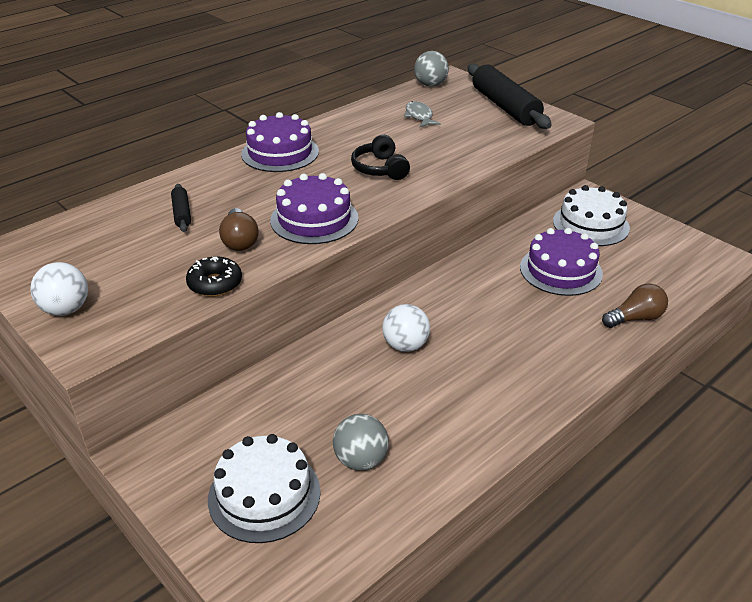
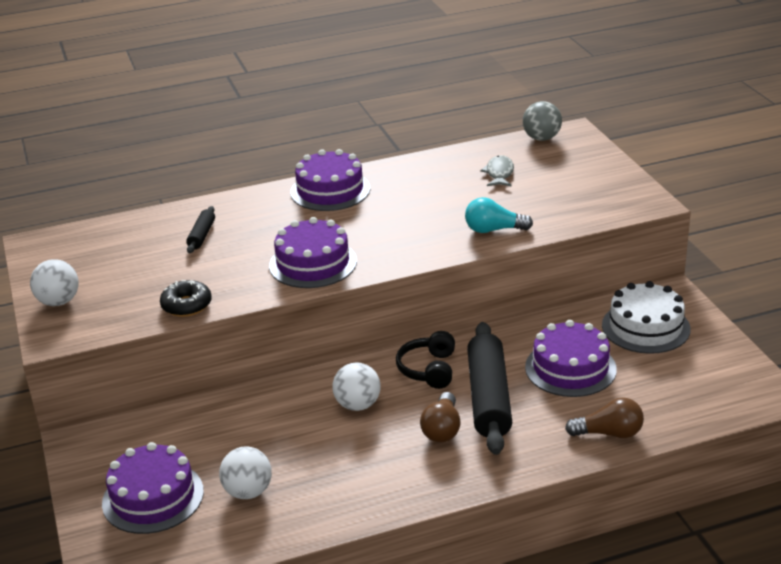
camera: 25 degrees right, 5 degrees down
white cake [208,434,321,543] -> purple cake [102,442,204,534]
brown light bulb [219,208,258,251] -> brown light bulb moved to [420,392,461,442]
grey ball [333,414,389,471] -> white ball [219,446,272,499]
black headphones [351,135,410,180] -> black headphones moved to [396,331,455,389]
black rolling pin [468,64,552,129] -> black rolling pin moved to [467,322,512,455]
none -> turquoise light bulb [465,197,533,233]

